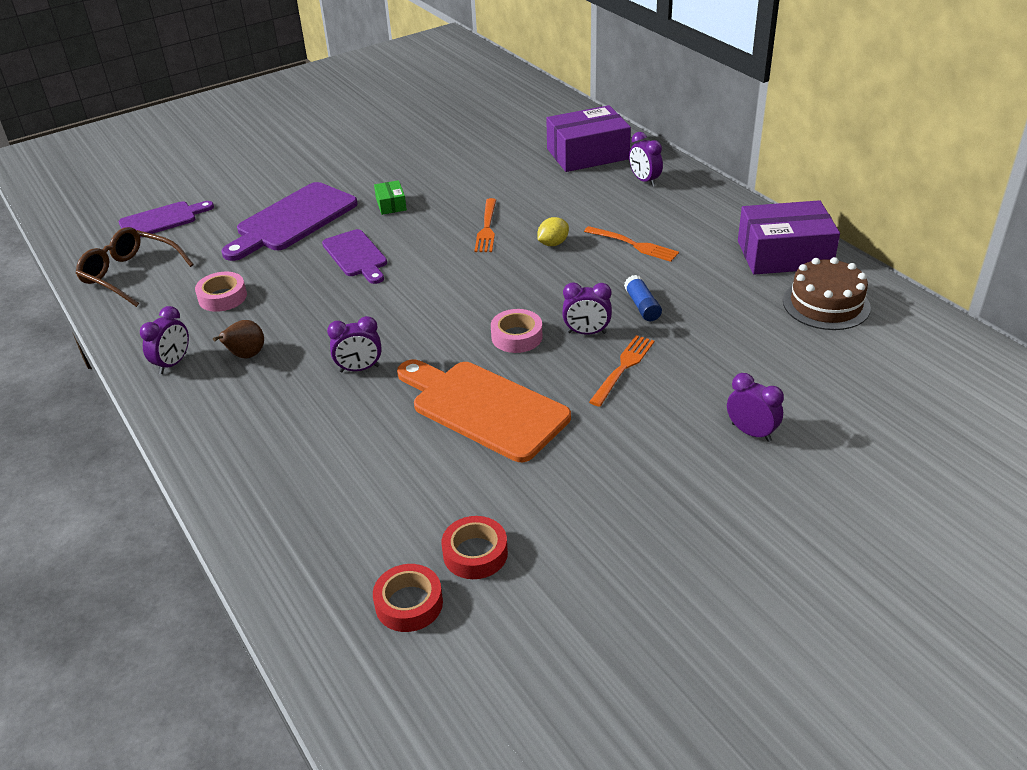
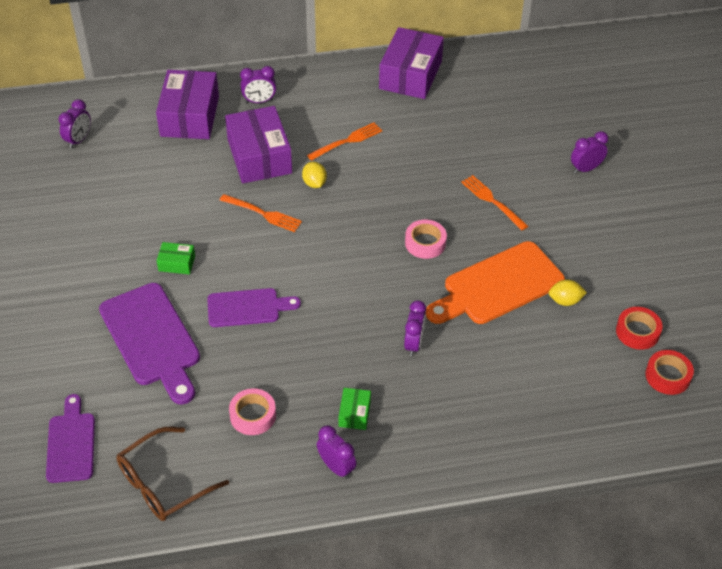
camera: 70 degrees left, 10 degrees up
brown pear [213,320,264,358] -> green box [338,388,371,430]
purple clock [562,282,612,335] -> purple clock moved to [59,99,91,149]
blue glue stick [624,275,662,321] -> none
brown cake [783,257,871,330] -> none
none -> purple box [225,106,292,183]
none -> yellow lemon [549,279,587,306]

